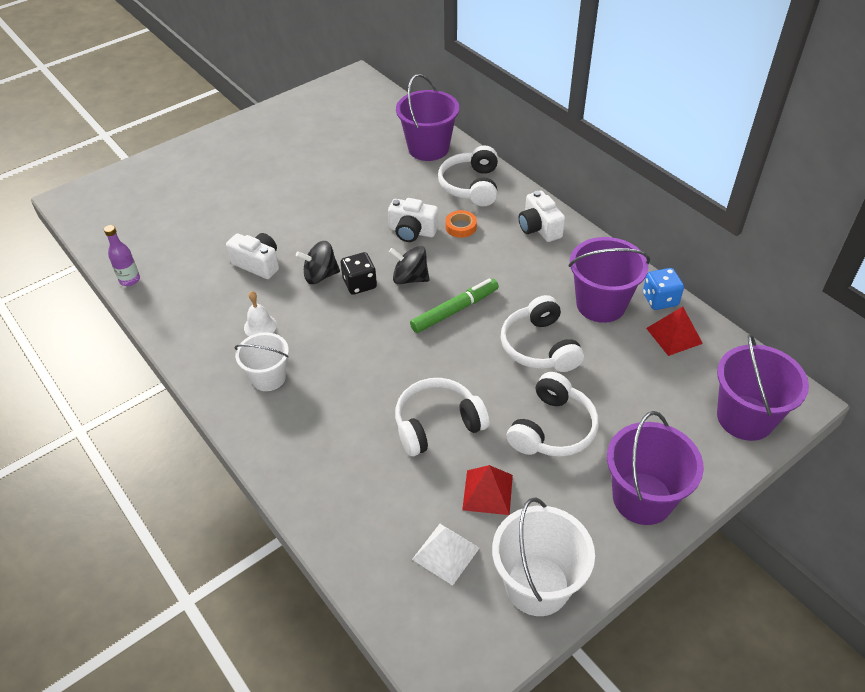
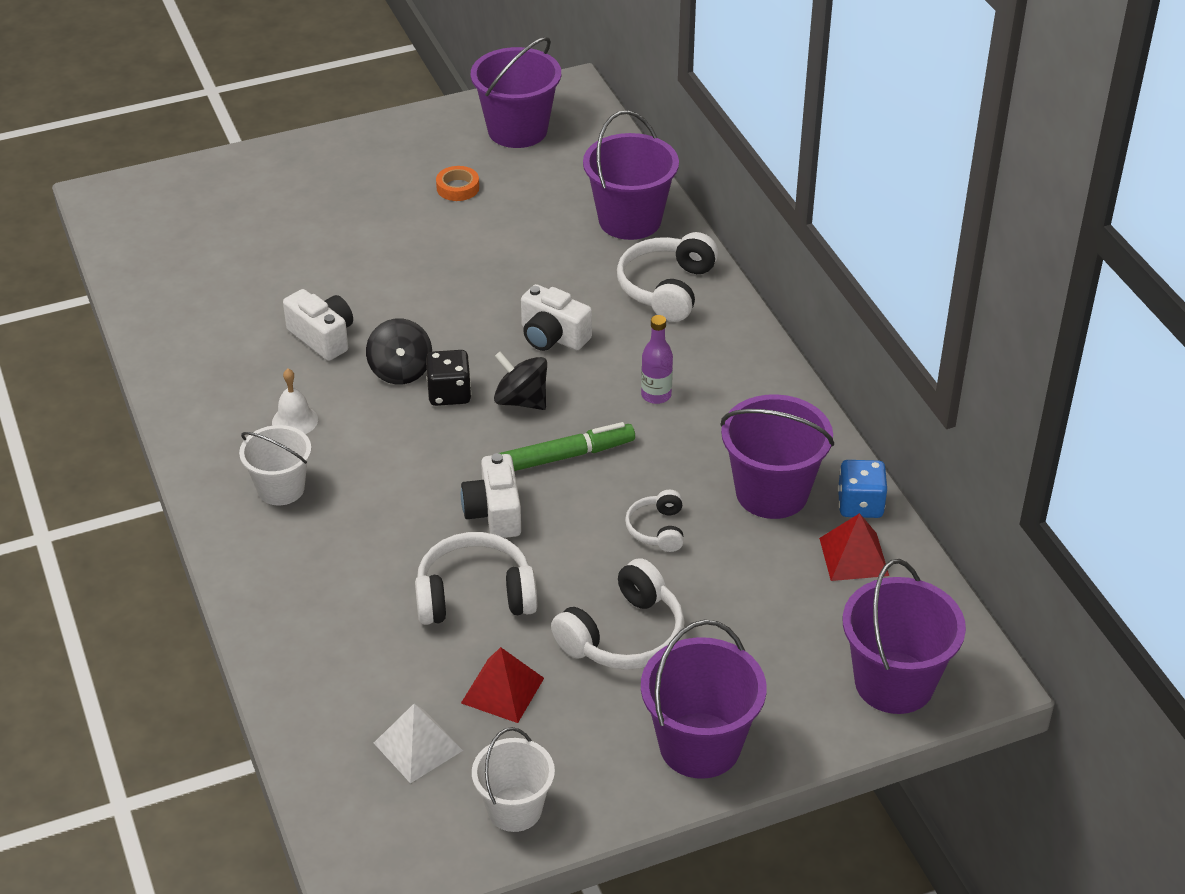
camera: 15 degrees right, 5 degrees down
purple bottle [104,225,140,286] -> purple bottle moved to [641,315,673,404]
black spinning top [296,241,340,284] -> black spinning top turned 105 degrees counterclockwise [366,318,432,384]
orange tape [445,210,477,238] -> orange tape moved to [436,166,479,201]
white bucket [492,497,595,616] -> white bucket [472,727,555,832], size x0.65
white headphones [501,295,584,372] -> white headphones [625,490,684,552], size x0.57
white camera [519,191,565,242] -> white camera moved to [461,453,521,538]
none -> purple bucket [471,37,561,148]

